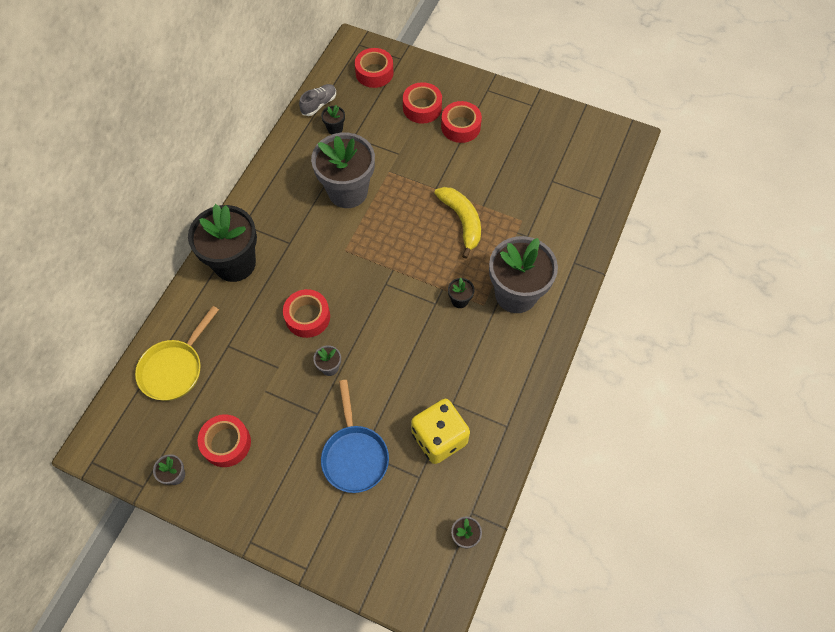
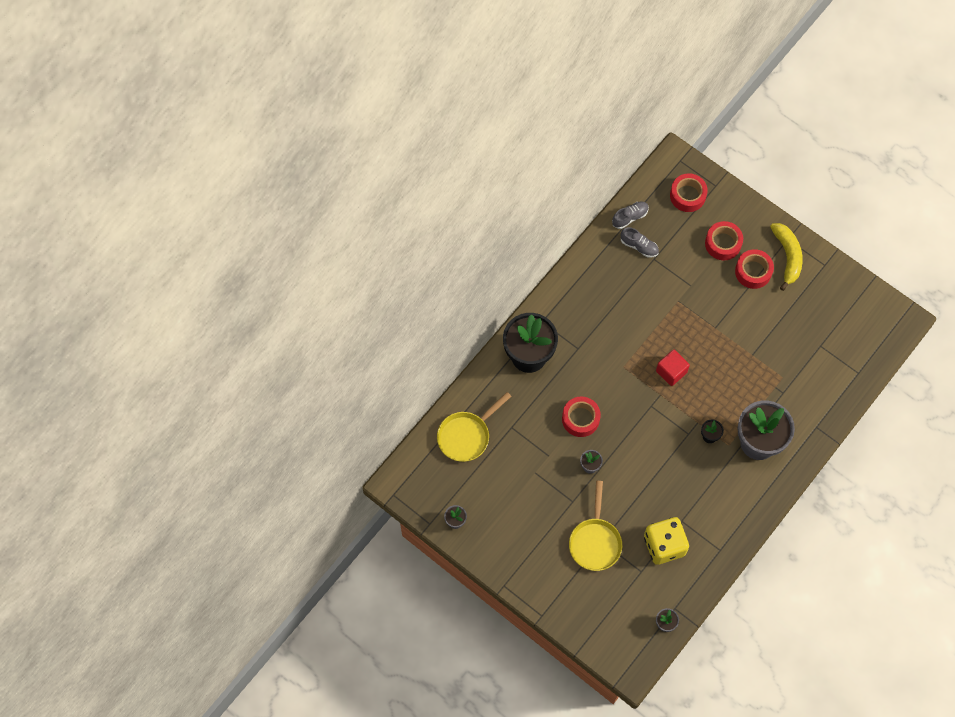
camera: 15 degrees right, 5 degrees up
red tape [198,414,251,467] -> none
grey flower pot [311,132,375,208] -> none
black flower pot [321,105,345,135] -> grey shoe [621,227,659,258]
blue pan [321,380,389,493] -> yellow pan [569,481,622,571]
yellow banana [434,187,481,259] -> yellow banana moved to [770,223,803,291]
none -> red cube [656,350,690,386]

